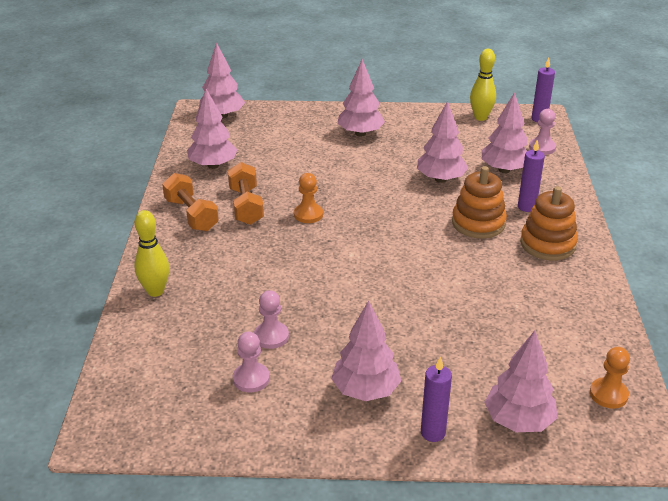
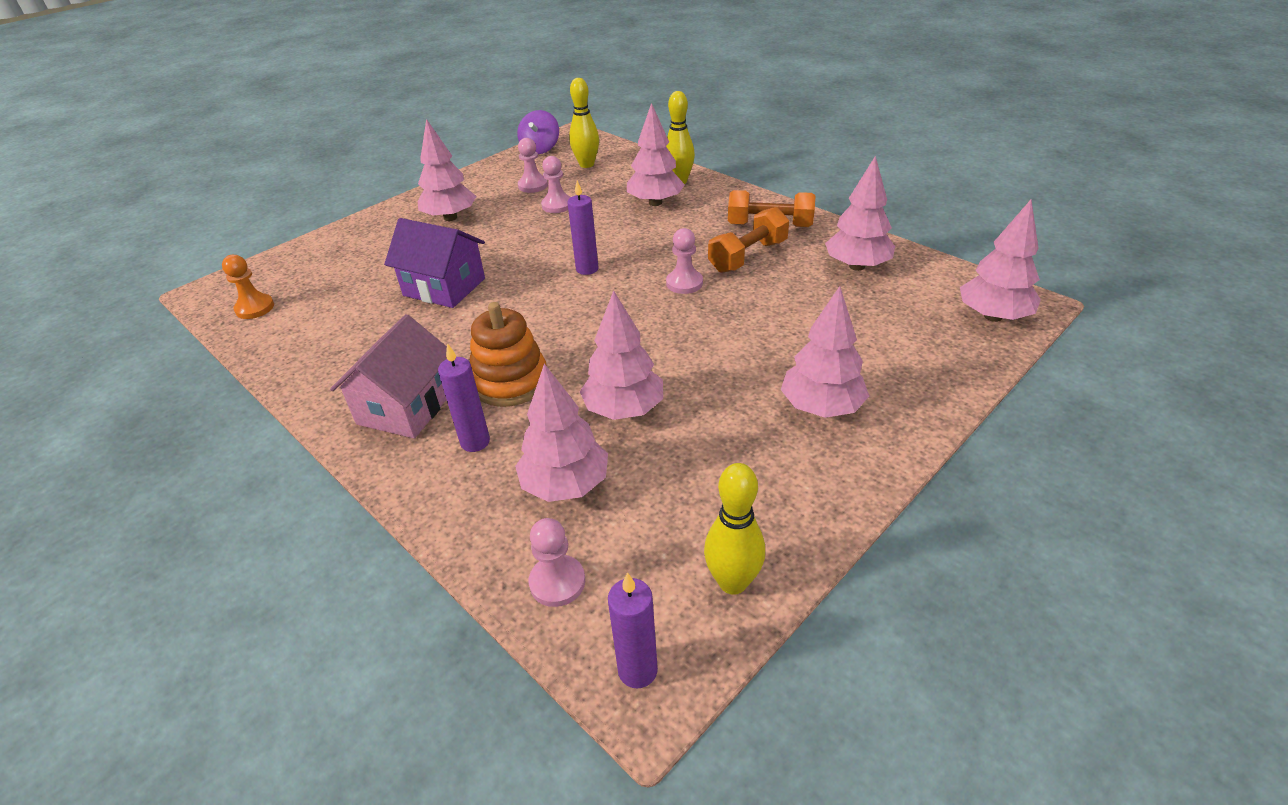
camera: 135 degrees right, 5 degrees up
orange dumbbell [228,162,264,225] -> orange dumbbell turned 75 degrees counterclockwise [708,207,789,273]
orange pawn [294,173,323,223] -> pink pawn [666,228,703,294]
purple candle [421,356,452,442] -> purple candle moved to [567,181,598,275]
pink tree [484,330,557,432] -> pink tree moved to [627,103,685,206]
orange stacking toy [520,186,578,260] -> pink house [330,314,447,438]
none -> purple house [384,218,485,308]
none -> purple spinning top [517,110,559,154]
none -> yellow bowling pin [569,78,599,168]

